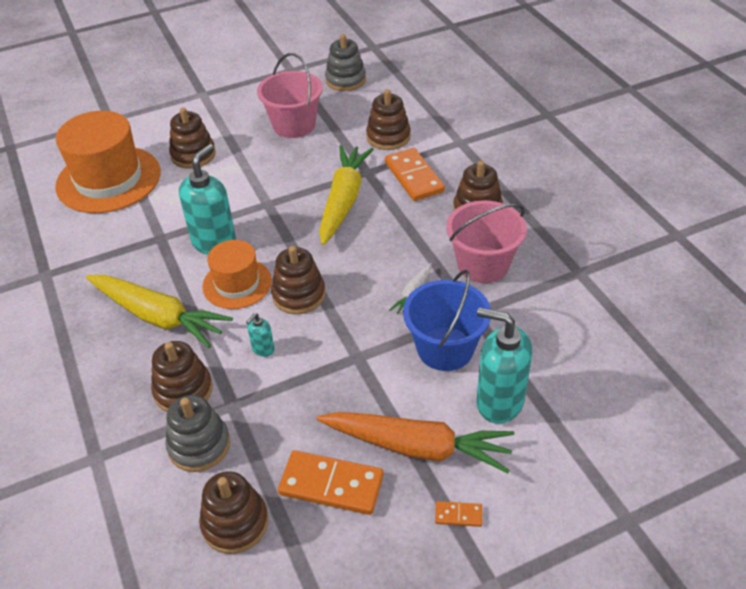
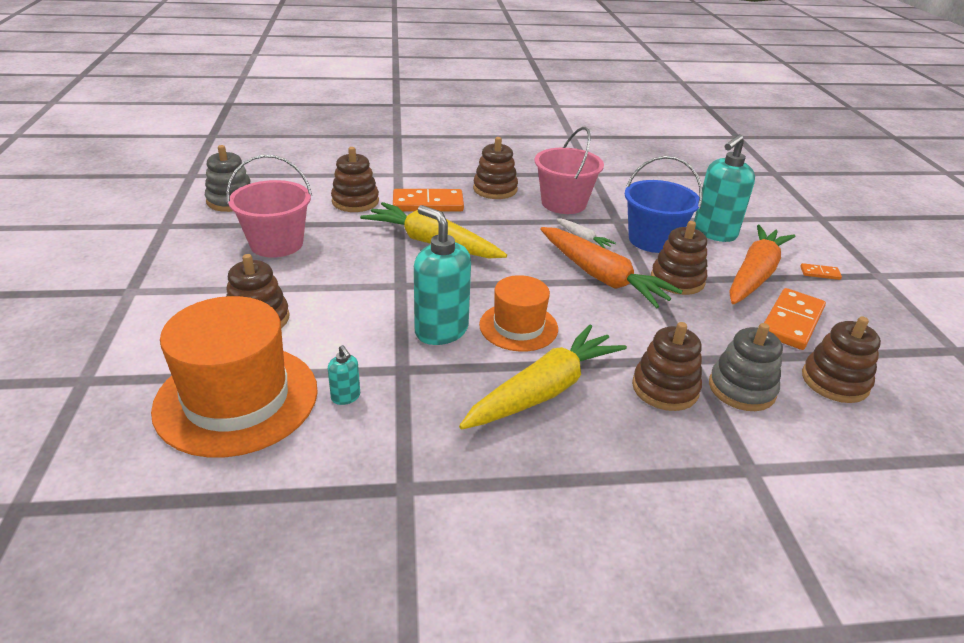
camera: 75 degrees left, 10 degrees down
turquoise soap dispenser [246,313,274,357] -> turquoise soap dispenser moved to [328,345,360,405]
brown stacking toy [271,246,326,315] -> brown stacking toy moved to [651,221,707,295]
orange domino [435,501,482,527] -> orange domino turned 75 degrees clockwise [800,263,842,280]
none -> orange carrot [540,227,683,308]

